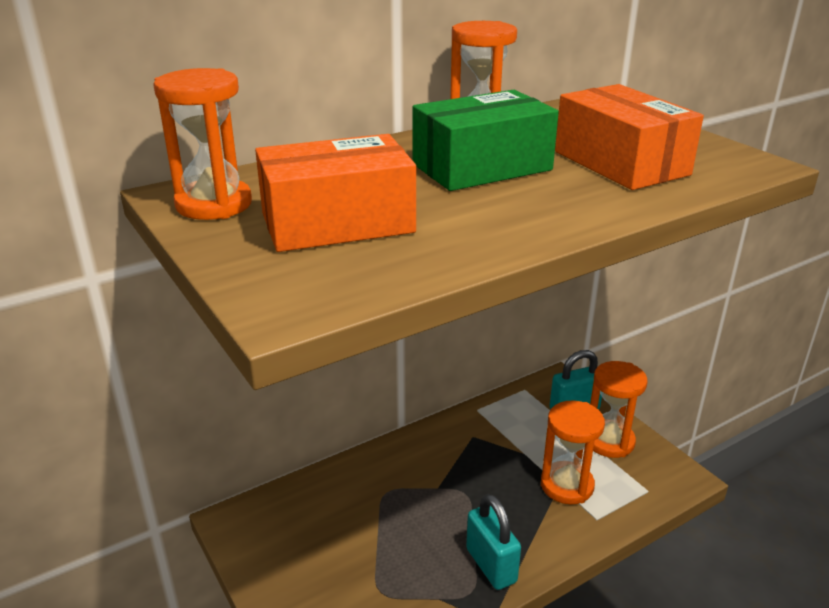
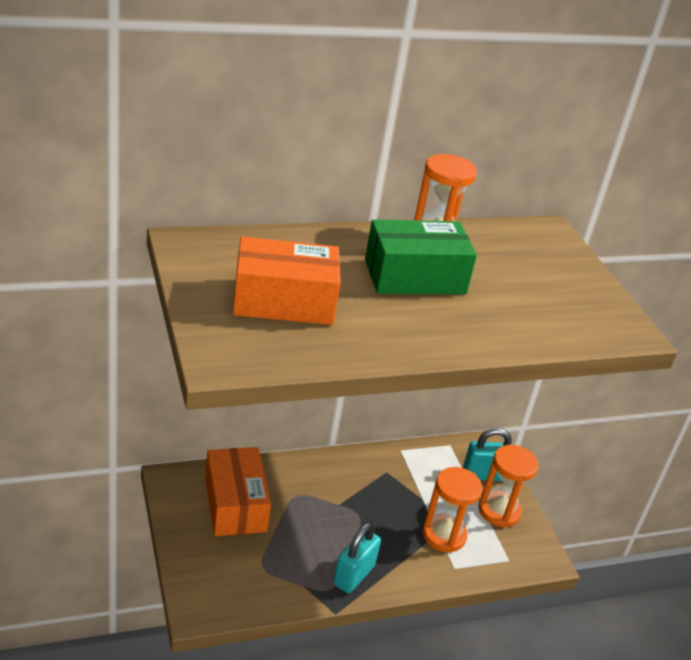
camera: 10 degrees right, 5 degrees up
orange hourglass [153,68,252,220] -> none
turquoise padlock [466,494,521,590] -> turquoise padlock turned 45 degrees clockwise [333,522,381,593]
orange box [555,84,704,190] -> orange box moved to [205,447,271,536]

